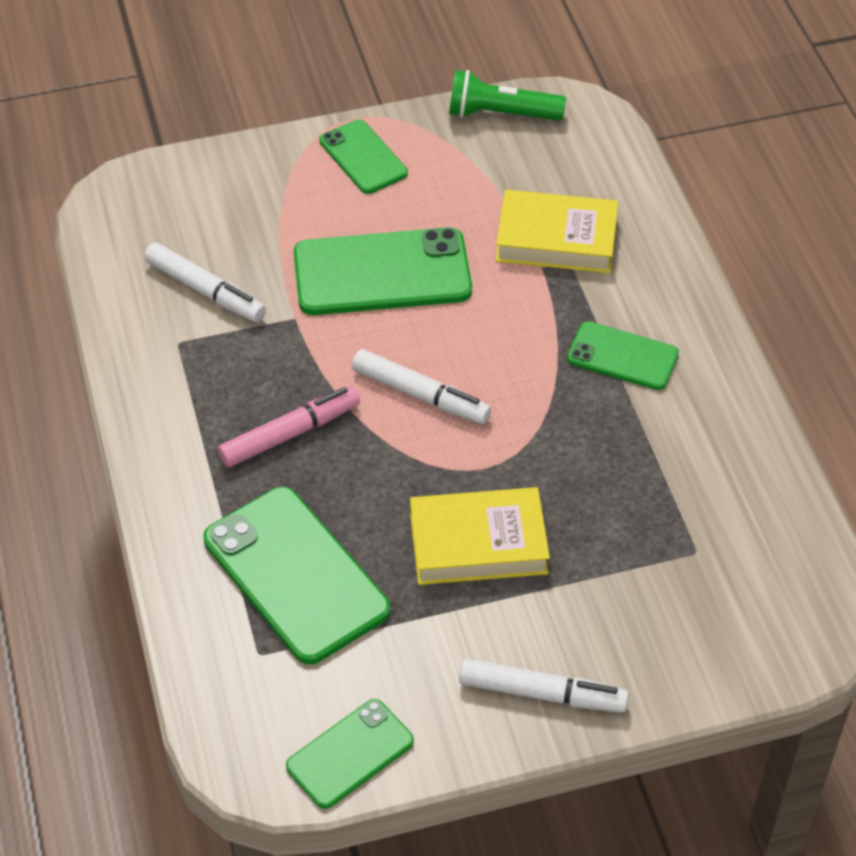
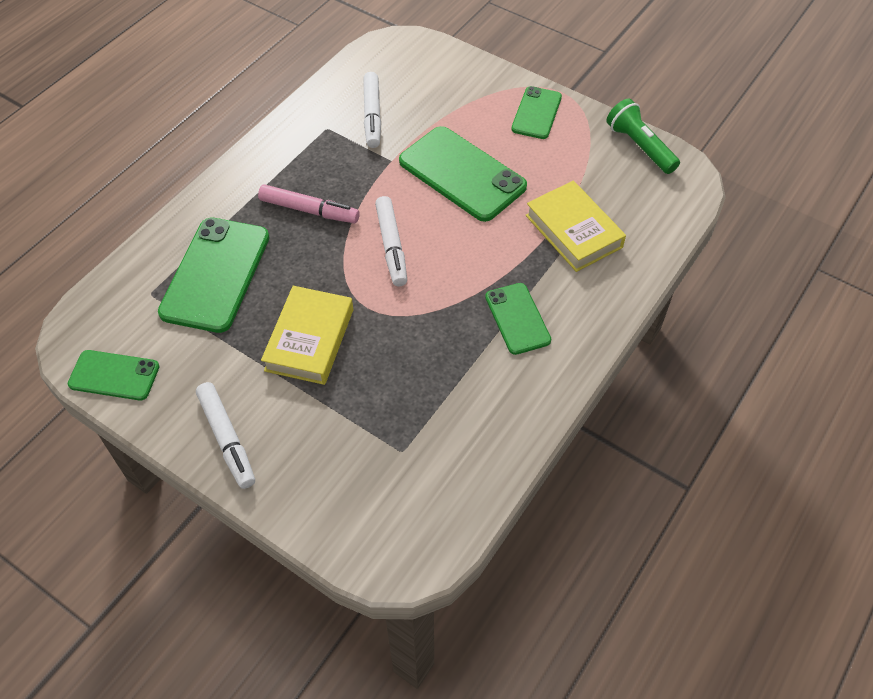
camera: 50 degrees right, 5 degrees up
yellow book [410,487,550,585] -> yellow book turned 60 degrees clockwise [261,286,353,385]

